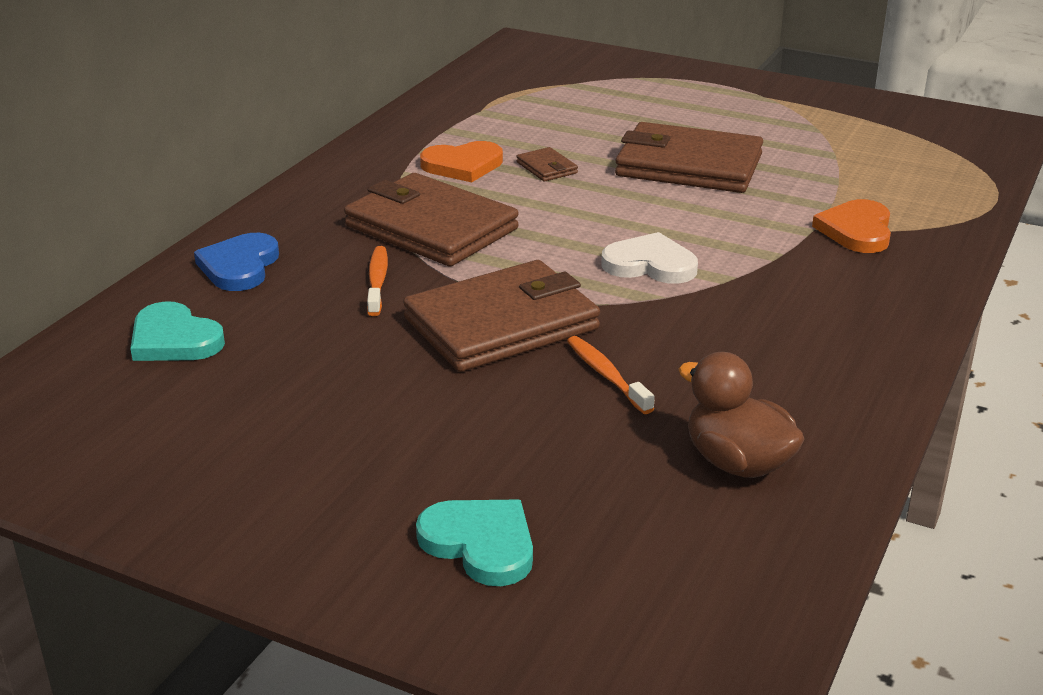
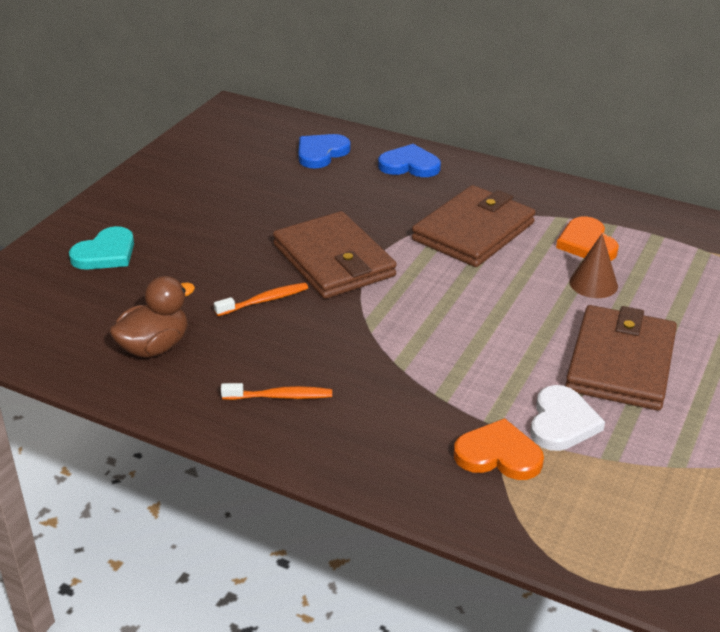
camera: 90 degrees right, 5 degrees up
turquoise heart [130,301,225,361] -> blue heart [298,134,350,169]
orange toothbrush [367,246,388,316] -> orange toothbrush moved to [221,383,332,400]
brown wallet [516,147,578,182] -> brown cone [569,234,618,298]
white heart [601,232,698,284] -> white heart moved to [530,385,605,451]

